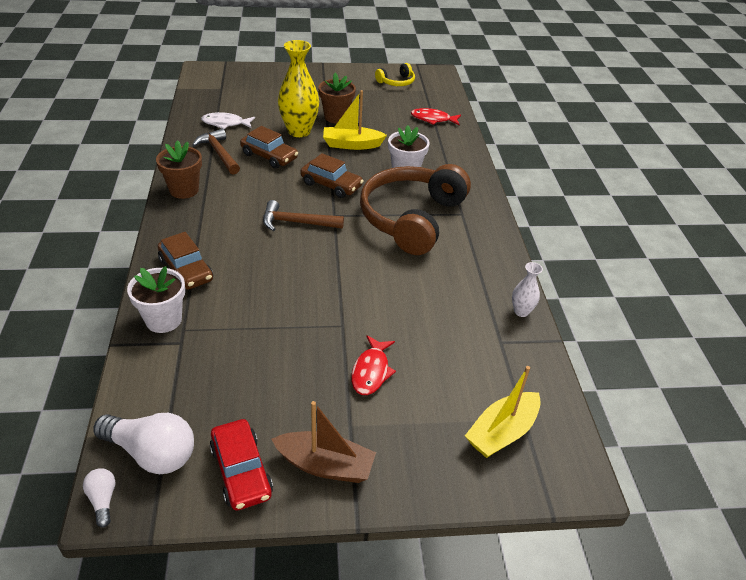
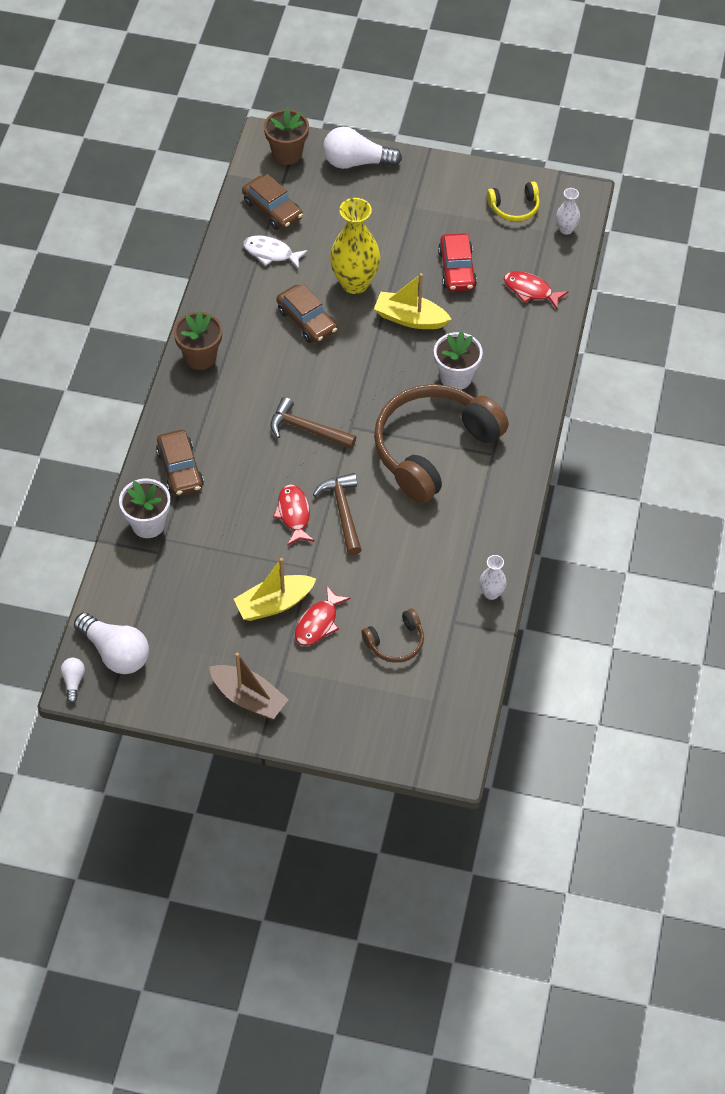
camera: 20 degrees right, 15 degrees up
brown hammer [192,129,240,175] -> brown hammer moved to [313,473,361,555]
red car [210,419,273,510] -> red car moved to [438,233,477,291]
brown car [300,153,364,198] -> brown car moved to [242,174,303,230]
brown flower pot [318,73,356,124] -> brown flower pot moved to [264,108,309,165]
yellow boat [465,366,541,458] -> yellow boat moved to [234,558,316,621]
none -> red fish [273,484,315,546]
none -> white light bulb [323,127,402,169]
none -> brown headphones [361,608,424,663]
none -> white vase [556,188,580,235]

